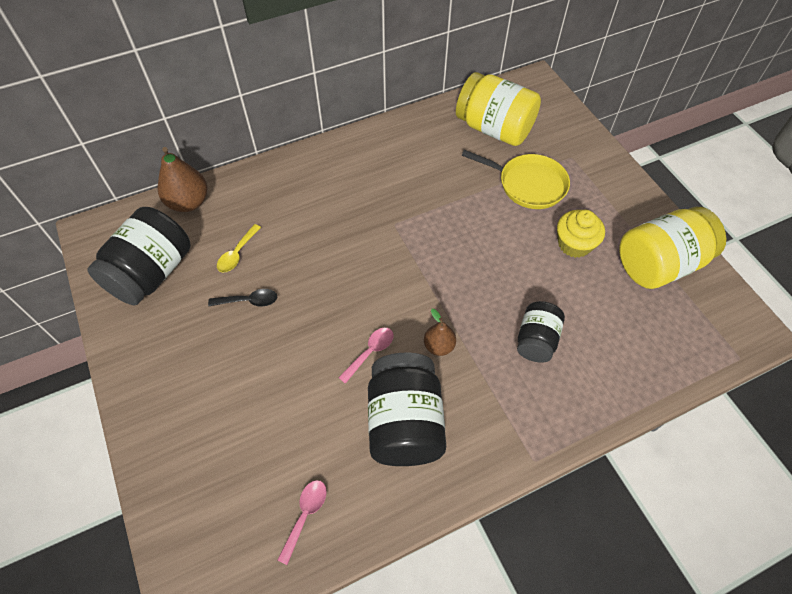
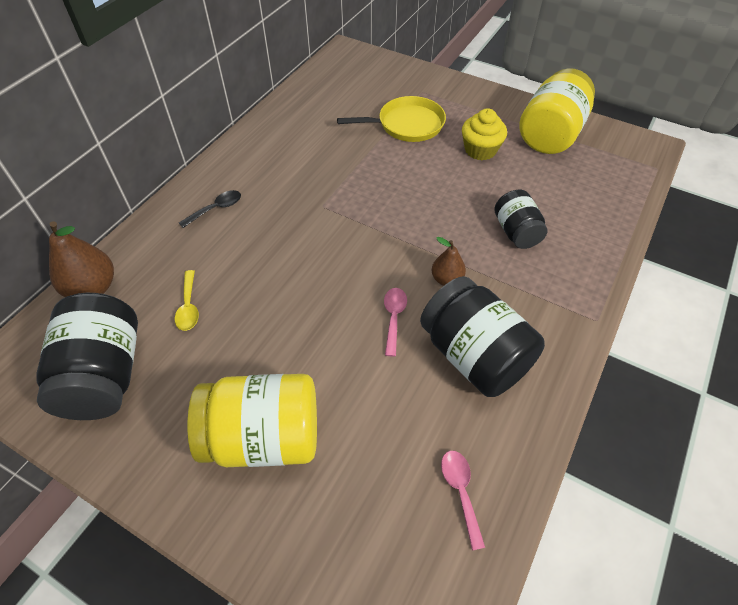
camera: 35 degrees left, 5 degrees down
black spoon [208,289,277,307] -> black spoon moved to [179,190,241,228]
yellow jar [456,72,541,146] -> yellow jar moved to [187,374,317,467]

